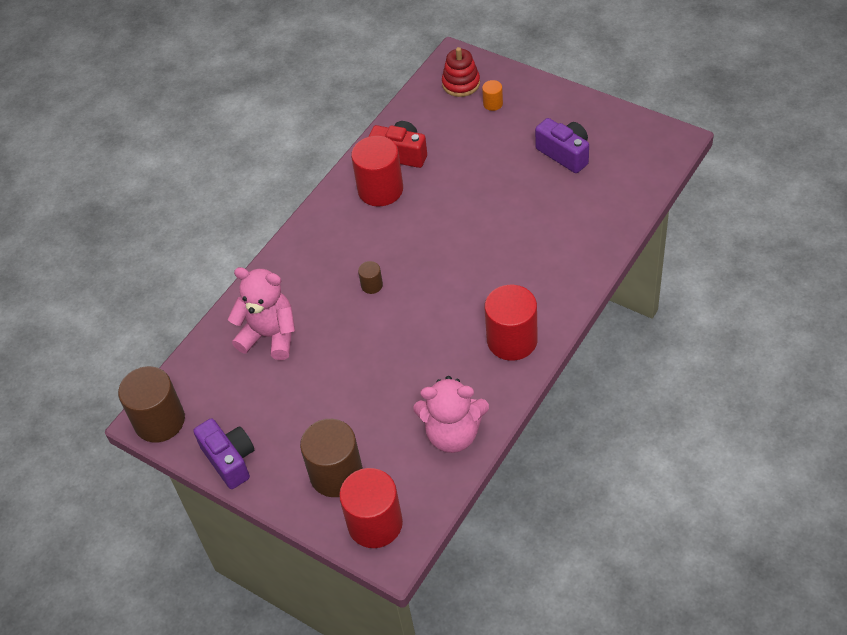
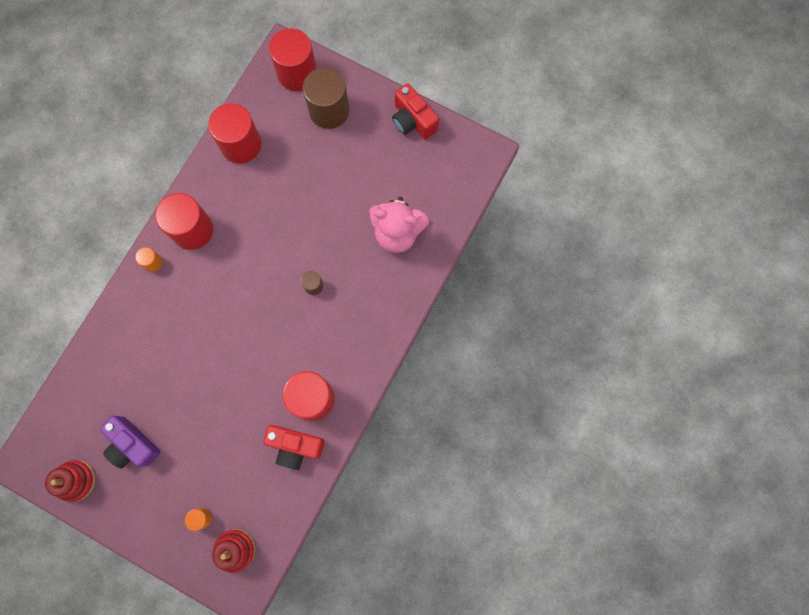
camera: 170 degrees right, 25 degrees up
brown cylinder [118,366,185,443] -> none
purple camera [193,418,254,489] -> red camera [392,83,439,140]
pink teddy bear [414,376,489,453] -> red cylinder [208,103,261,163]
none -> red stacking toy [45,460,95,502]
none -> orange cylinder [135,247,162,272]

